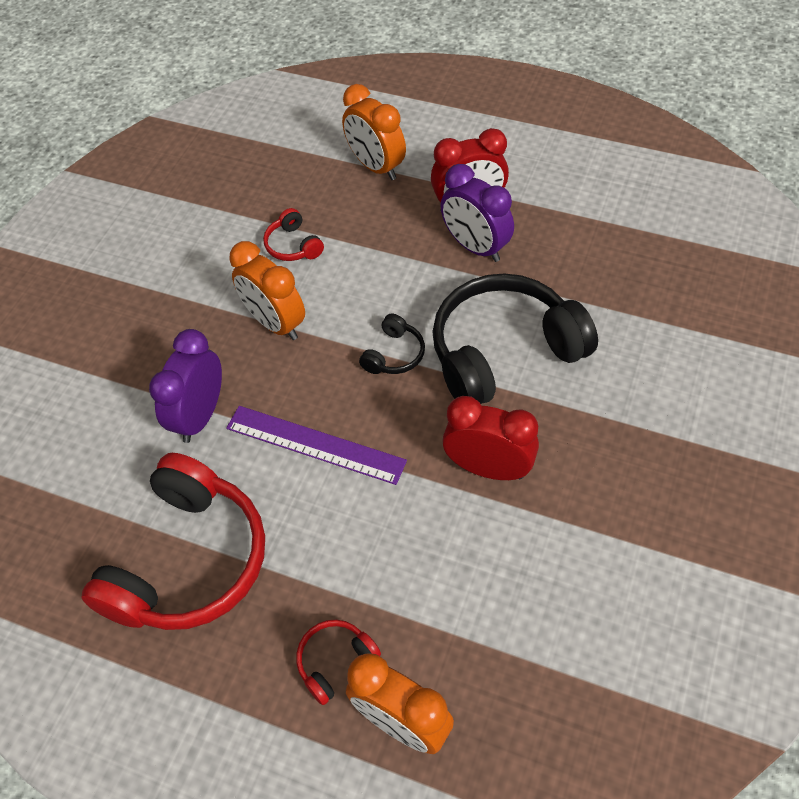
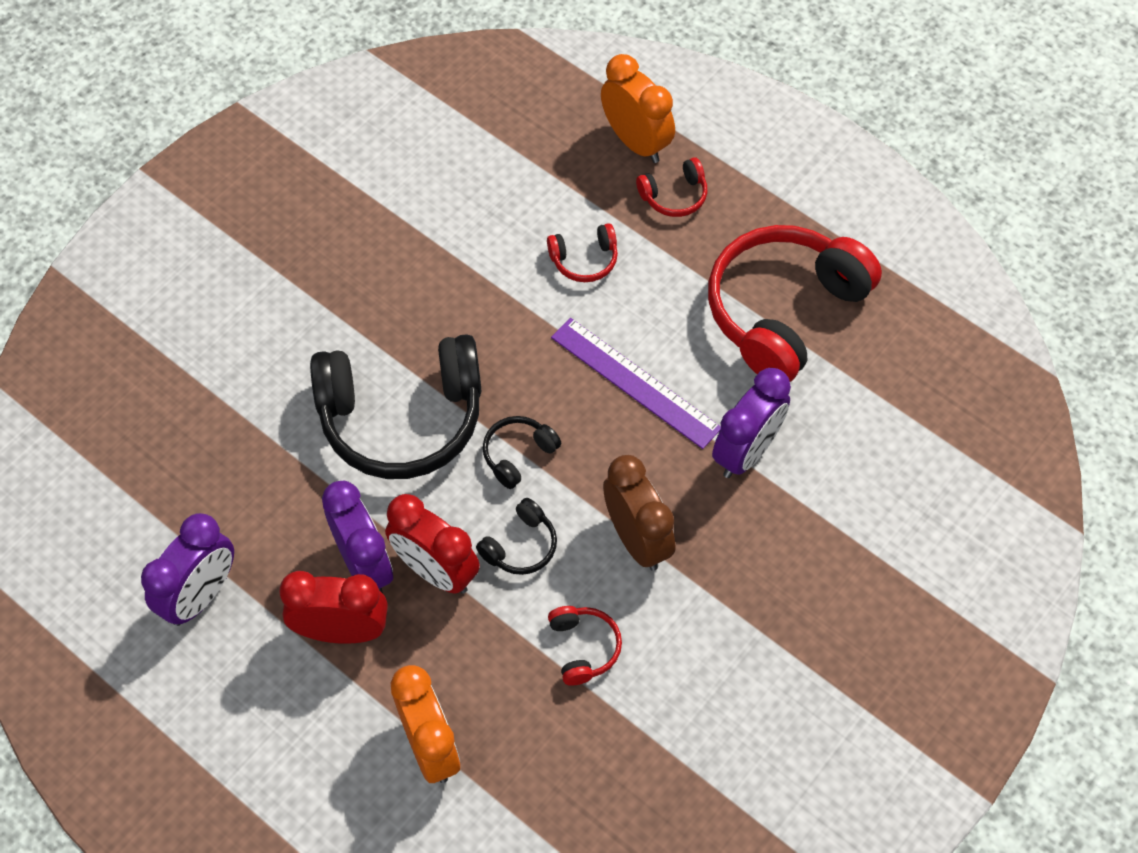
camera: 165 degrees left, 5 degrees up
orange clock [229,241,305,340] -> brown clock [603,455,676,571]
red clock [442,396,539,480] -> red clock moved to [385,494,480,594]
none -> purple clock [141,513,234,626]
none -> black headphones [476,498,557,575]
none -> red headphones [547,223,618,282]

